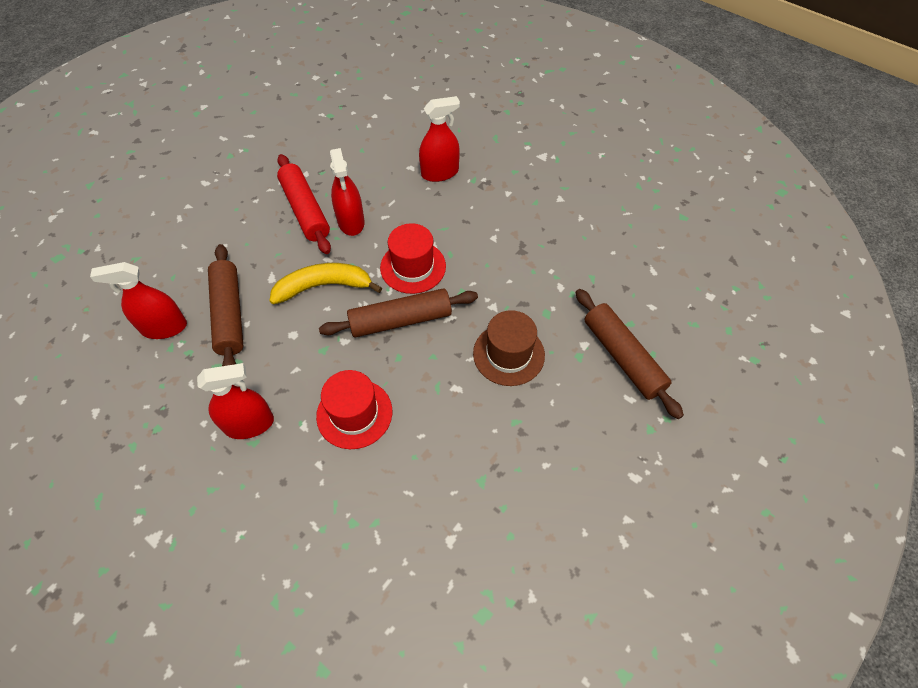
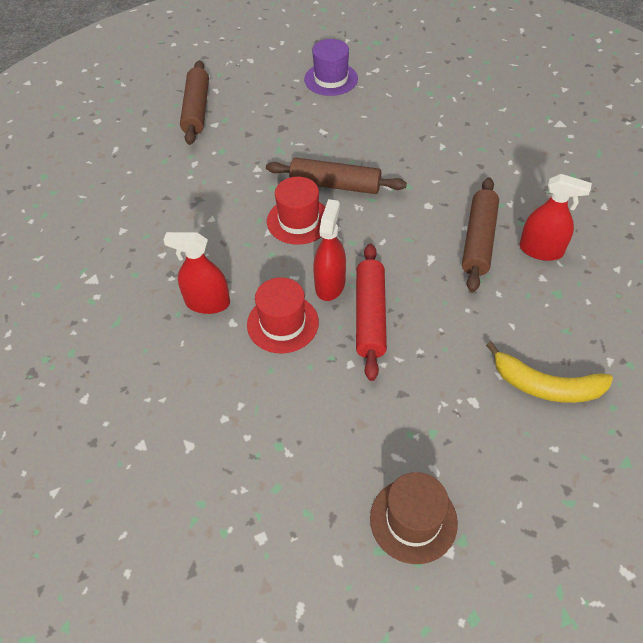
camera: 150 degrees left, 5 degrees down
red spray bottle [197,363,274,439] -> none
yellow banana [269,263,382,304] -> yellow banana moved to [486,342,613,403]
red hat [316,370,392,449] -> red hat moved to [247,277,319,353]
brown hat [473,310,545,386] -> brown hat moved to [370,472,458,564]
none -> purple hat [304,39,358,96]

